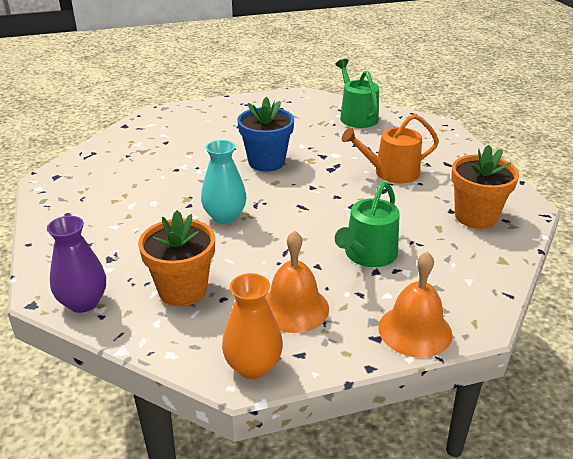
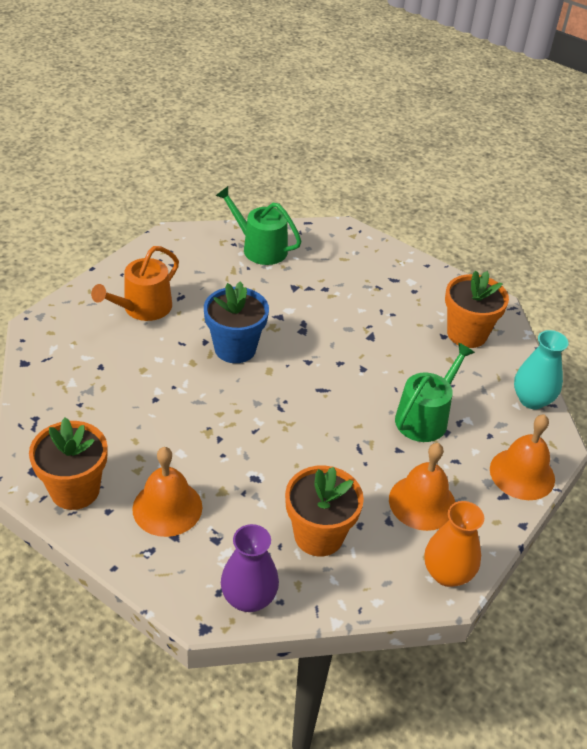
camera: 40 degrees left, 10 degrees up
turquoise vase [201,140,247,224] -> turquoise vase moved to [514,330,569,409]
green watering can [335,181,400,267] -> green watering can turned 135 degrees counterclockwise [395,343,475,442]
orange watering can [342,114,439,183] -> orange watering can moved to [91,246,179,321]
none -> orange flower pot [29,417,107,510]
none -> orange bell [132,447,202,537]

